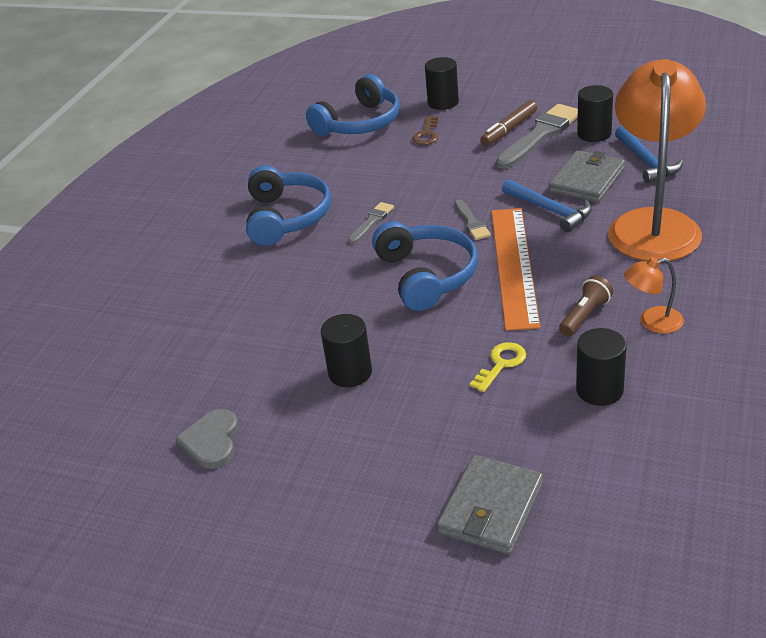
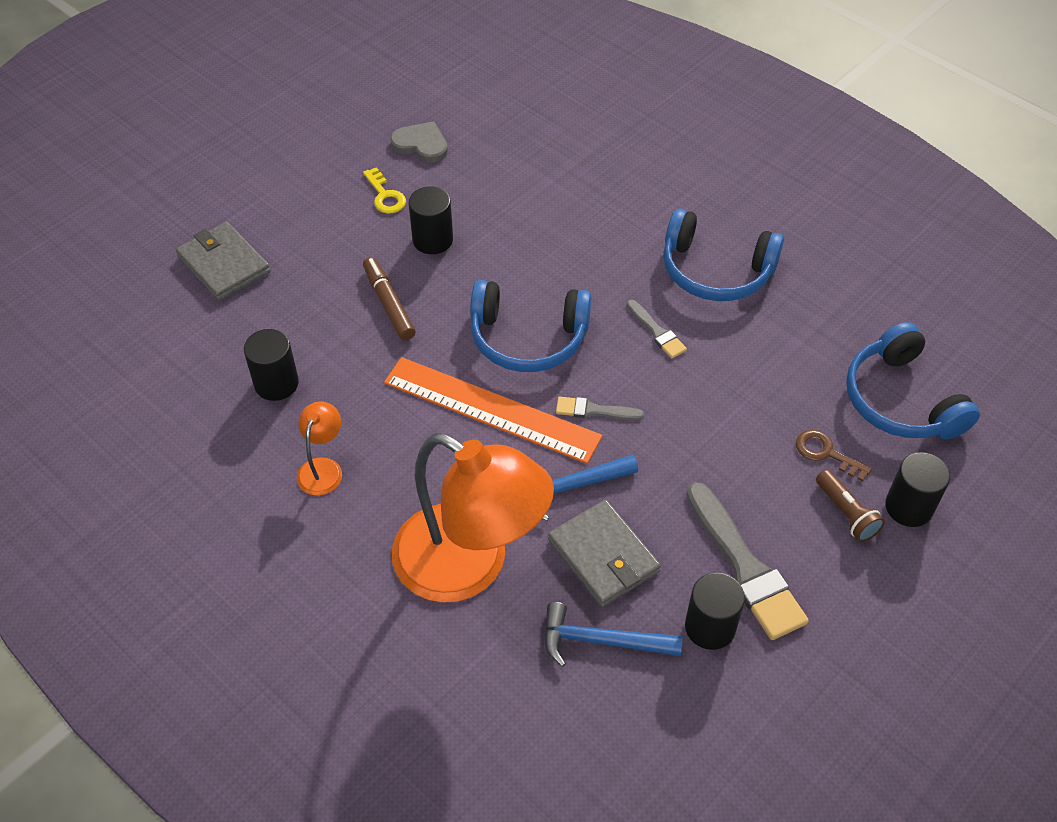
camera: 110 degrees right, 15 degrees up
yellow key [470,342,526,392] -> yellow key moved to [363,167,406,214]
brown marker [480,100,537,146] -> brown marker moved to [363,257,416,340]
brown flashlight [559,275,613,336] -> brown flashlight moved to [816,470,885,542]

